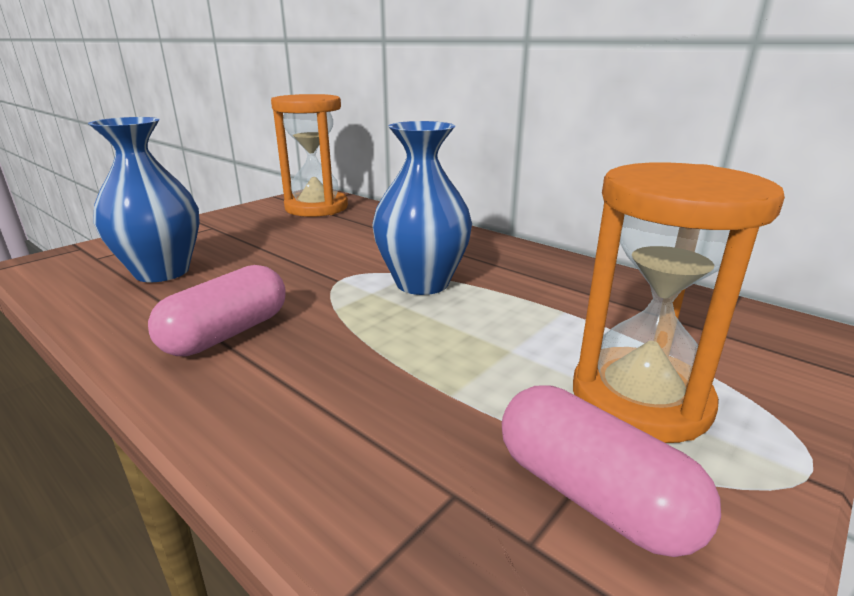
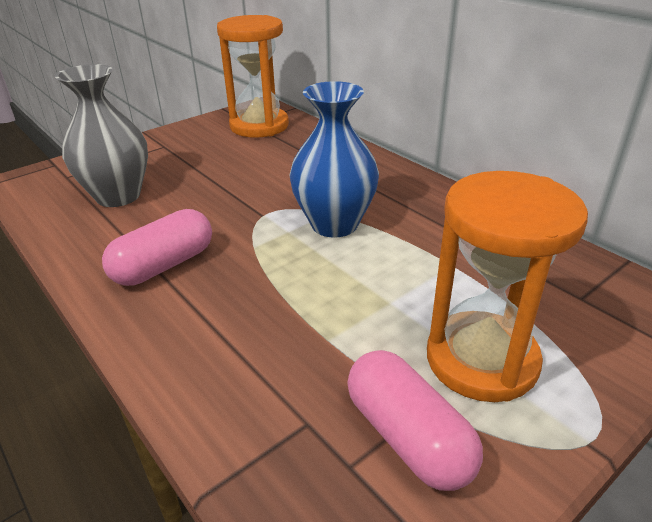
camera: 10 degrees right, 10 degrees up
blue vase [88,117,200,282] -> grey vase [55,64,148,207]

